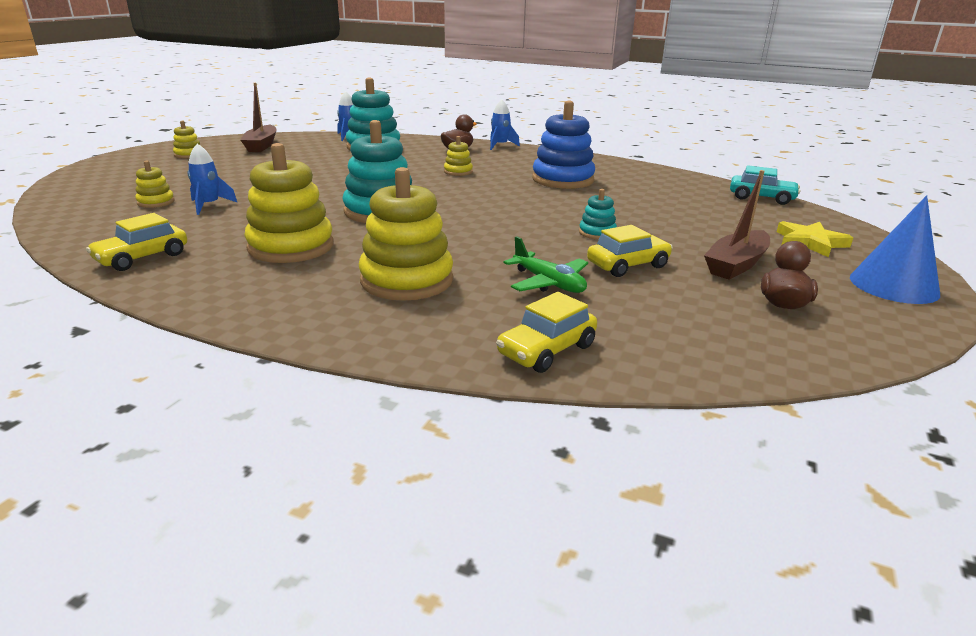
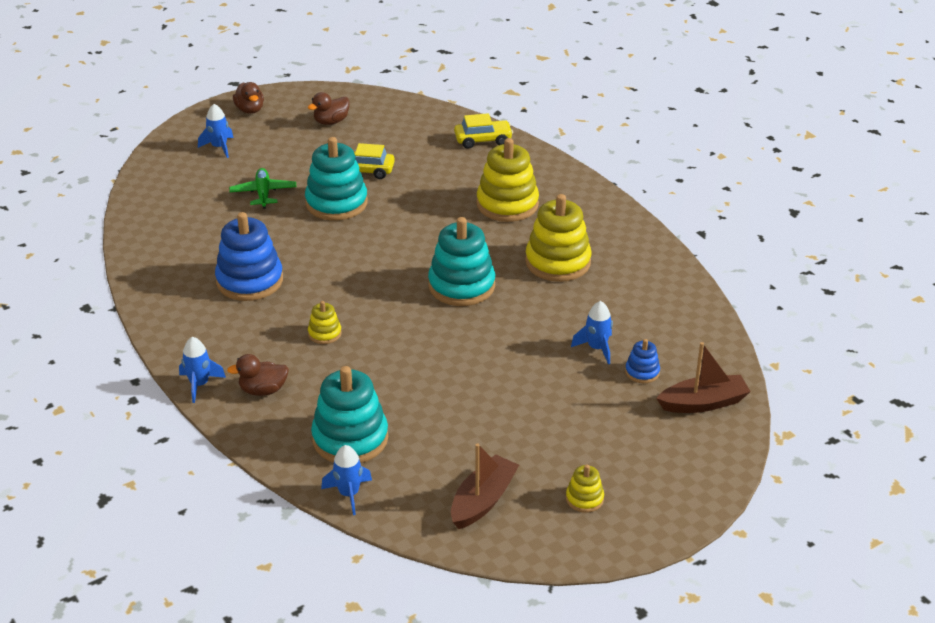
camera: 145 degrees left, 10 degrees up
yellow car [86,213,187,271] -> none
yellow stacking toy [135,161,174,208] -> blue stacking toy [625,339,660,383]
green plane [504,236,588,293] -> green plane moved to [229,168,296,209]
turquoise stacking toy [579,189,617,240] -> turquoise stacking toy [305,137,368,220], size x2.09
brown boat [704,170,770,279] -> brown boat moved to [656,342,751,413]
turquoise car [730,165,800,205] -> none
yellow star [777,221,853,257] -> blue rocket [198,104,233,158]
blue cone [850,195,940,304] -> brown duck [233,82,264,114]

